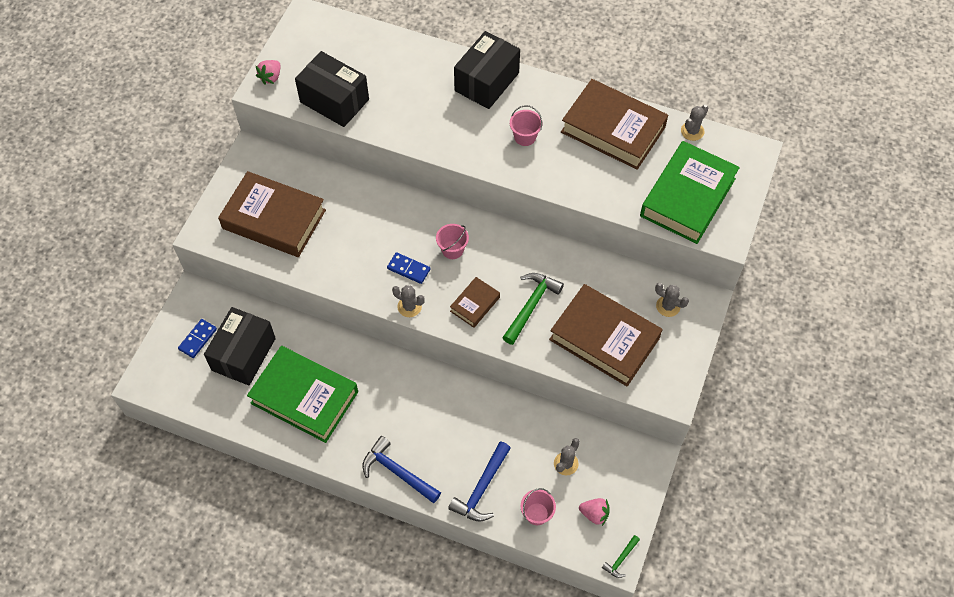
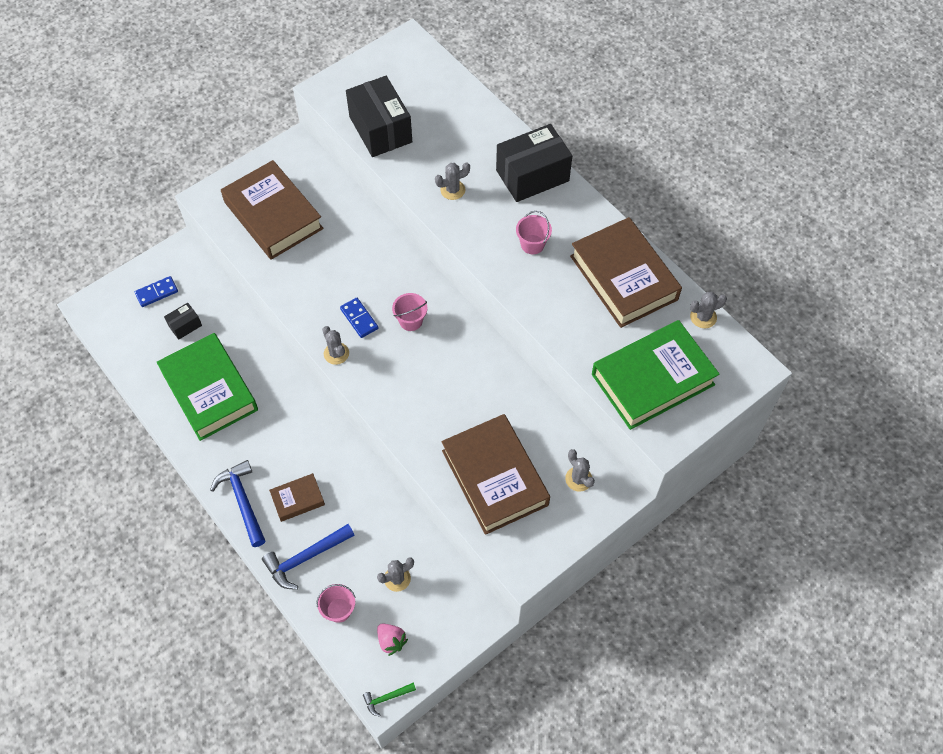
camera: 30 degrees right, 0 degrees up
black box [204,307,276,386] -> black box [164,303,202,340], size x0.47
pink strawberry [256,60,281,85] -> none
brown book [450,277,500,328] -> brown book moved to [269,473,325,522]
green hammer [502,273,564,345] -> none
none -> grey cactus [435,162,470,200]

